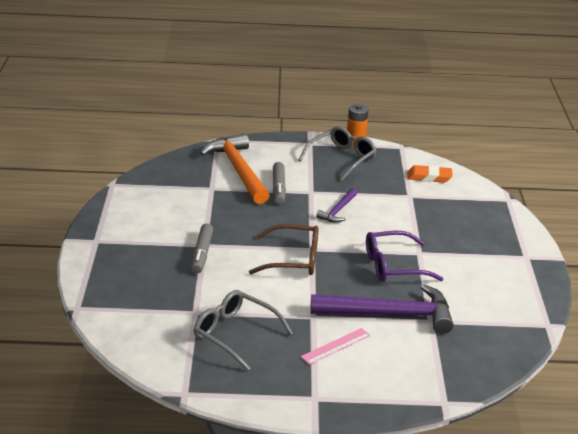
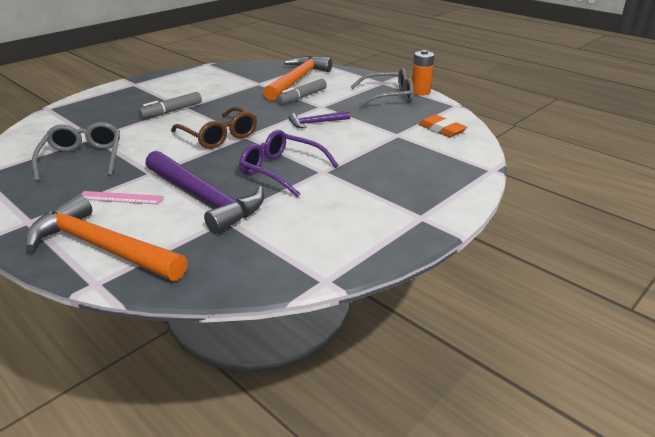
camera: 45 degrees right, 0 degrees up
none -> orange hammer [26,194,187,281]

